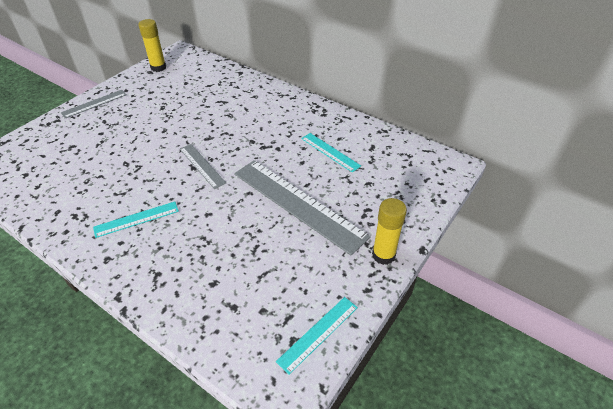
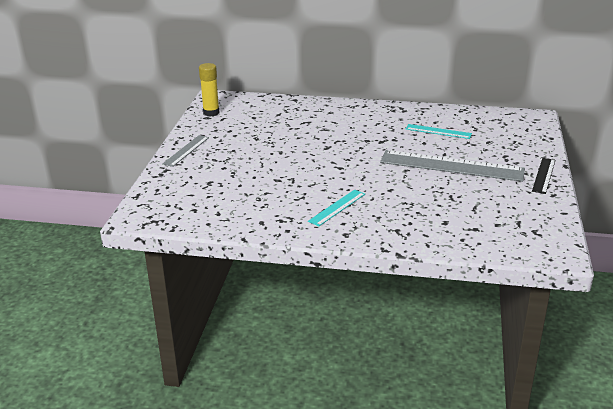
camera: 25 degrees left, 15 degrees down
grey ruler [180,144,226,189] -> none
turquoise ruler [276,297,358,375] -> none
yellow glue stick [372,198,407,265] -> black ruler [532,158,555,194]

